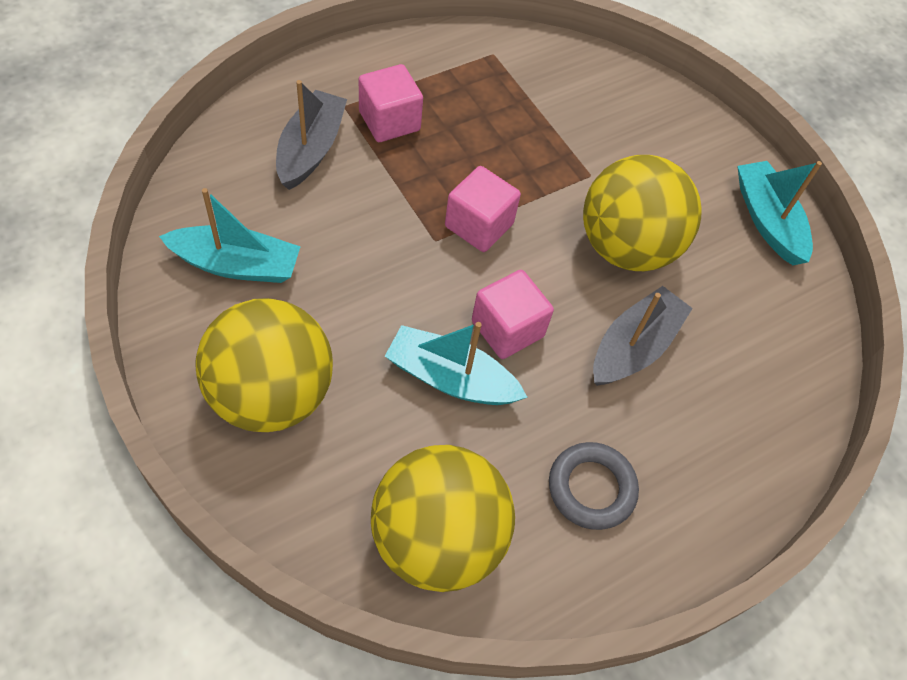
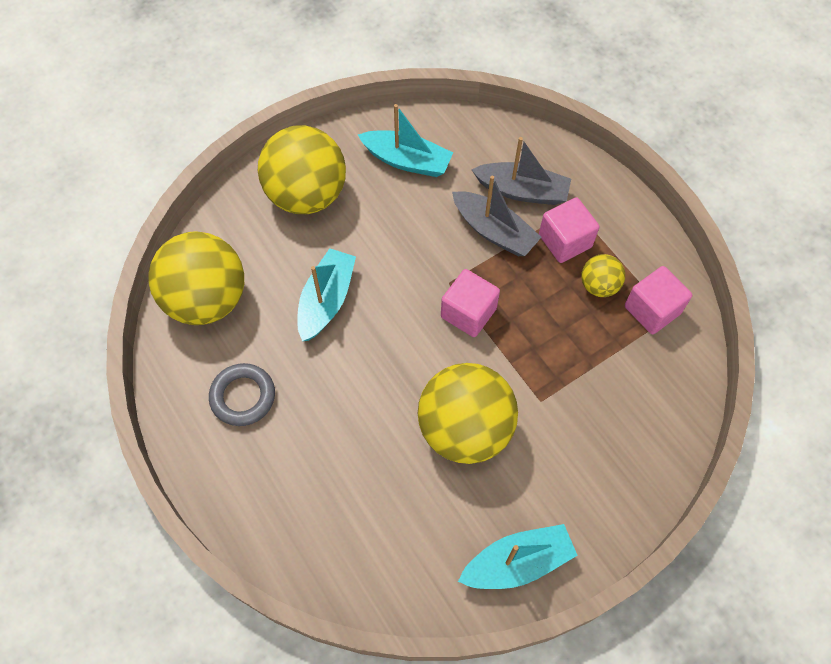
camera: 95 degrees right, 5 degrees up
turquoise boat [159,188,301,283] -> turquoise boat turned 75 degrees counterclockwise [358,104,453,177]
pink cube [472,270,554,359] -> pink cube moved to [625,266,692,334]
grey boat [593,286,693,386] -> grey boat moved to [452,176,541,256]
none -> yellow ball [582,254,625,297]

